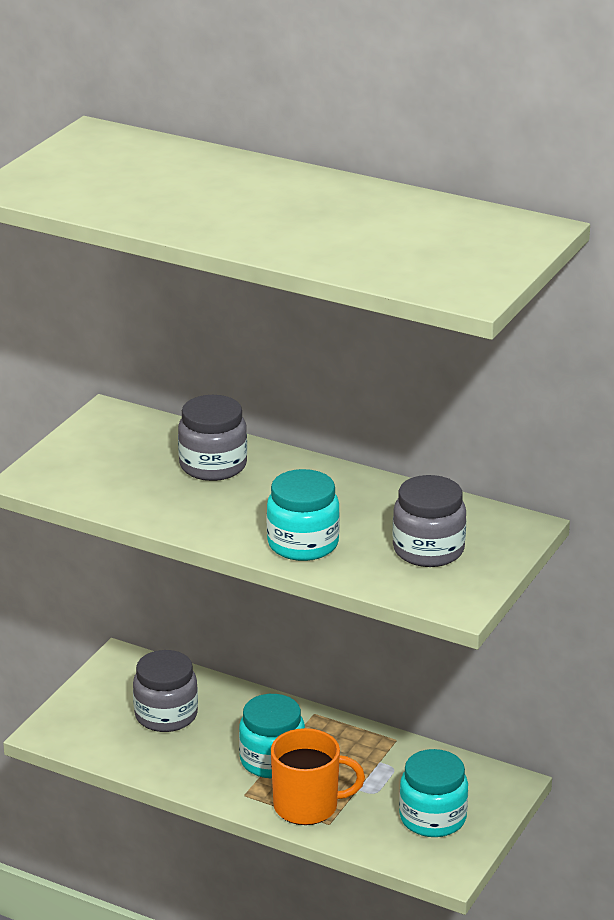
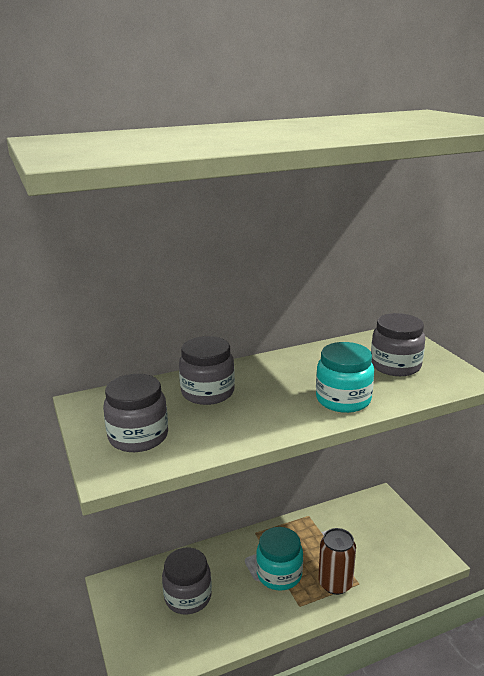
camera: 50 degrees left, 5 degrees down
orange mug [271,728,365,825] -> brown can [318,528,356,595]
turquoise jar [399,749,468,837] -> none
none -> grey jar [103,374,168,452]

